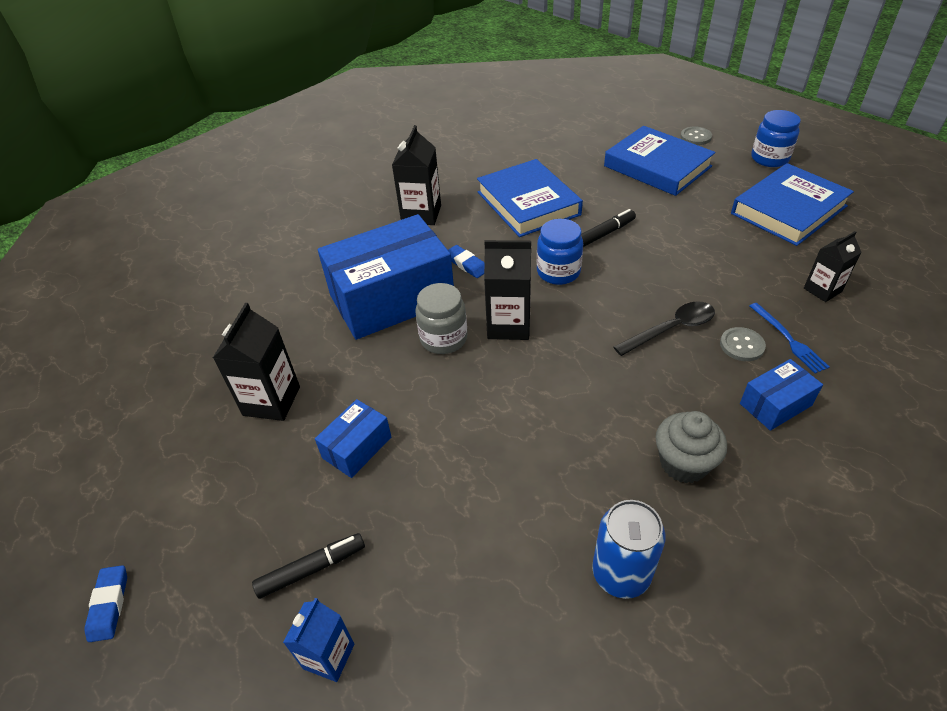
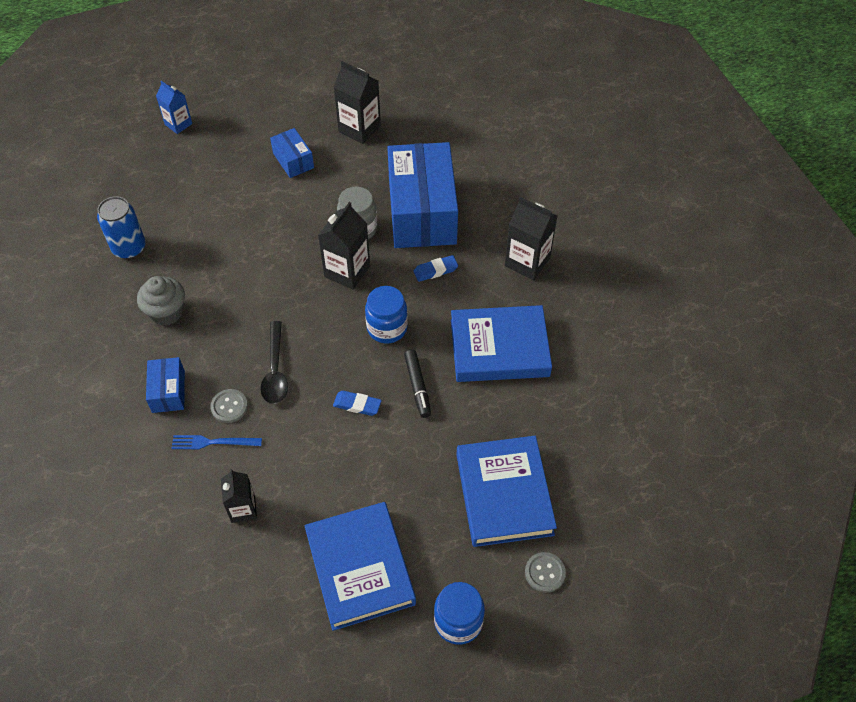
camera: 110 degrees right, 10 degrees up
blue eraser [84,565,127,642] -> blue eraser moved to [333,391,382,416]
black marker [252,533,365,599] -> none
blue book [604,126,715,196] -> blue book turned 75 degrees counterclockwise [457,436,557,547]

